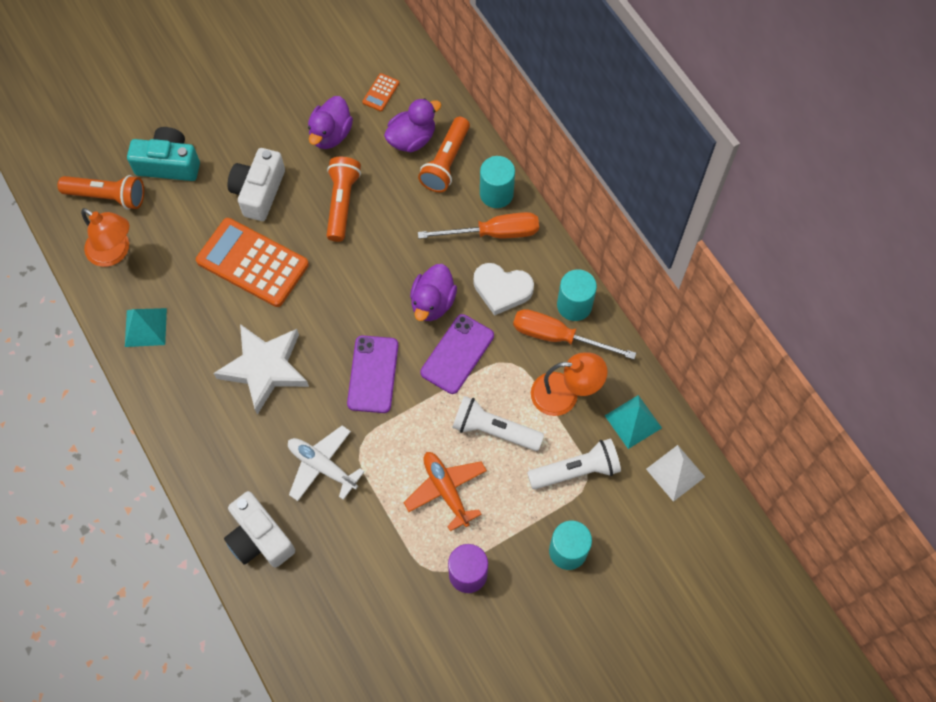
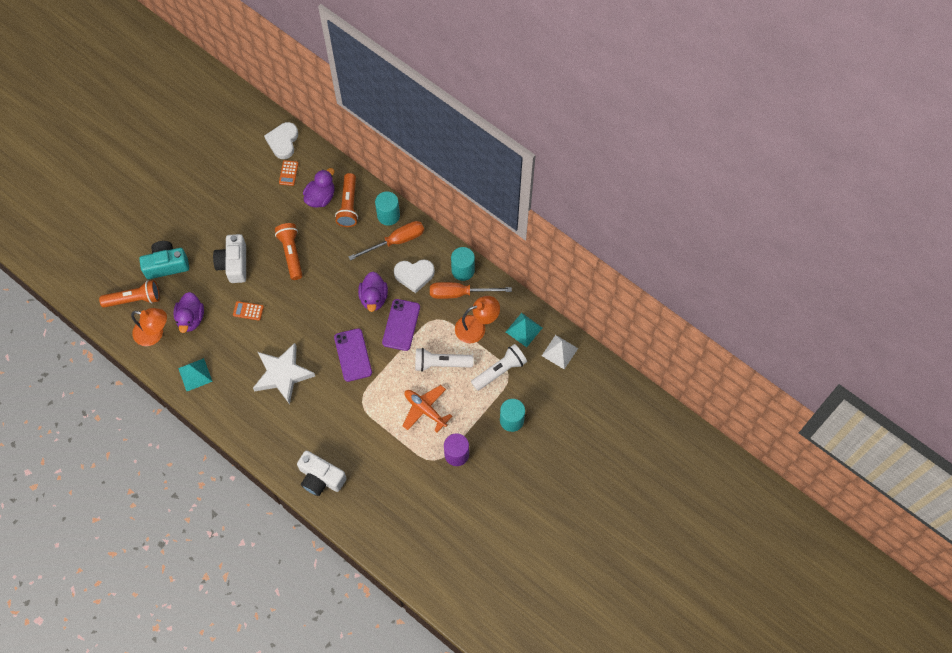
camera: 20 degrees left, 0 degrees up
orange calculator [196,218,309,307] -> orange calculator [233,301,264,321], size x0.41
white plane [288,426,365,501] -> none
purple duck [308,96,353,149] -> purple duck moved to [174,292,204,333]
none -> white heart [264,122,298,159]

